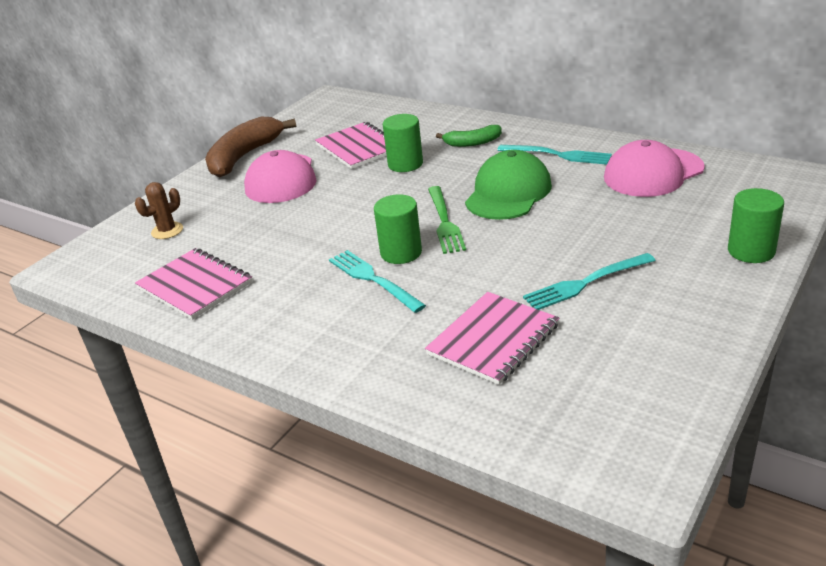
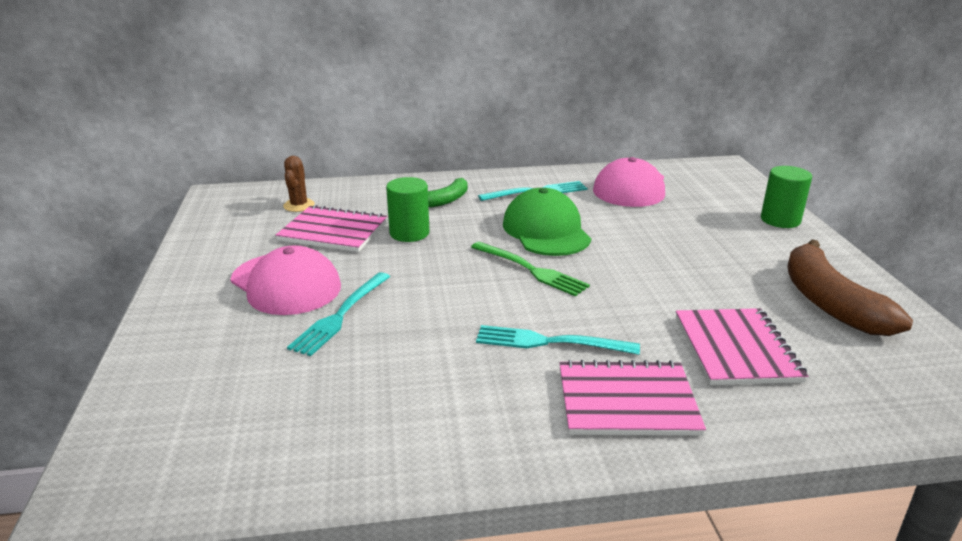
camera: 45 degrees left, 5 degrees down
brown cactus [135,182,183,239] -> brown cactus moved to [283,156,315,212]
pink notebook [135,248,253,320] -> pink notebook moved to [559,360,706,436]
brown banana [205,117,296,177] -> brown banana moved to [787,239,913,336]
green cylinder [374,194,422,264] -> none
turquoise fork [523,253,656,310] -> turquoise fork moved to [287,272,390,356]

